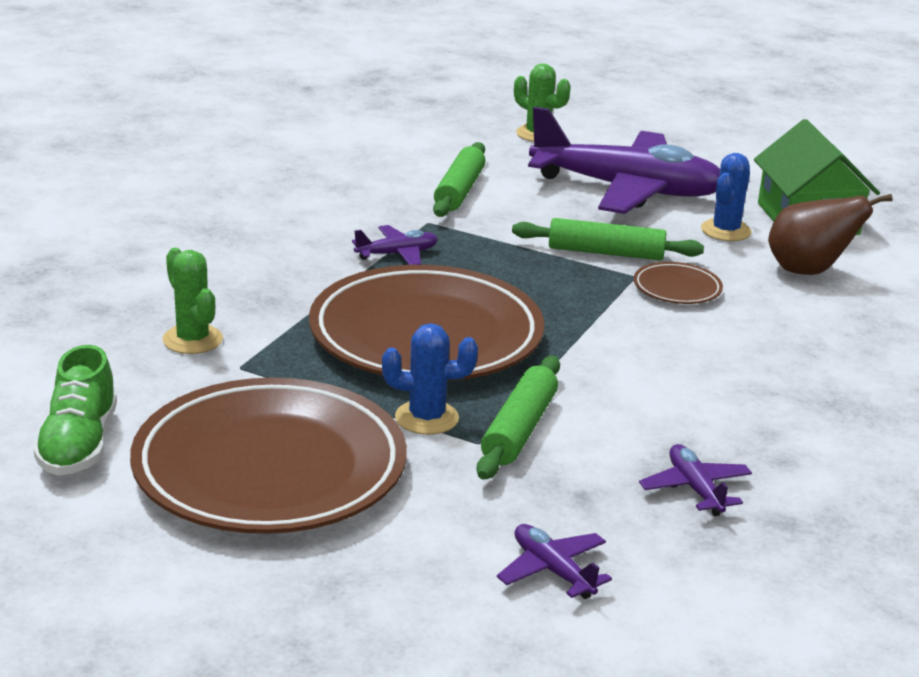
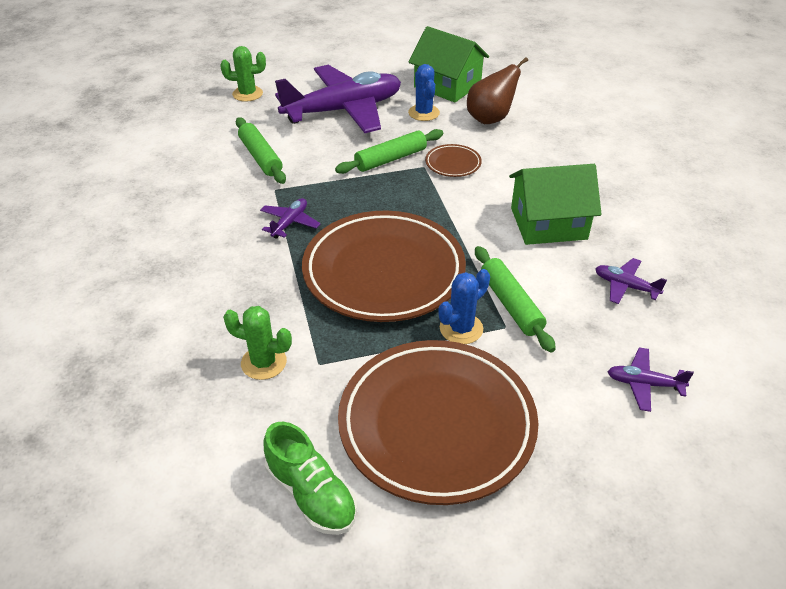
camera: 40 degrees left, 15 degrees up
none -> green house [509,164,602,245]

